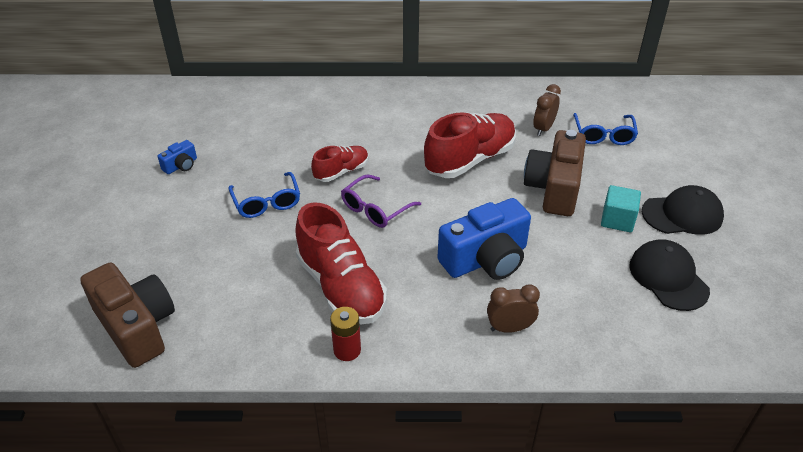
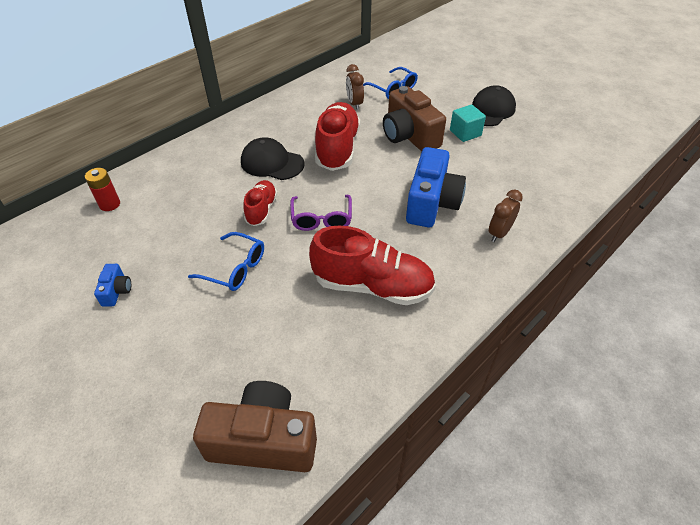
camera: 45 degrees left, 5 degrees up
red battery [330,307,361,361] -> red battery moved to [85,168,120,211]
black cap [629,239,710,311] -> black cap moved to [241,137,305,180]

